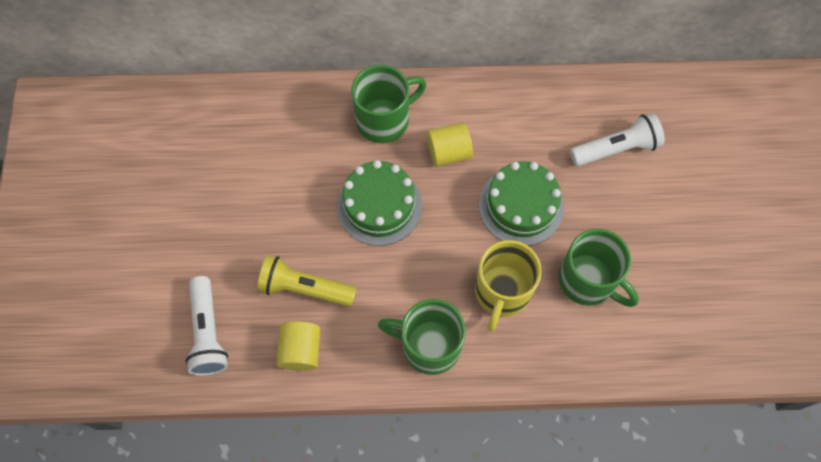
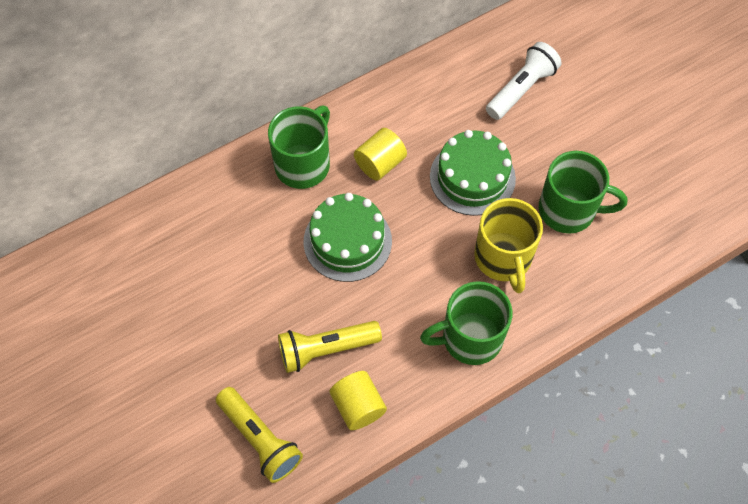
camera: 30 degrees left, 5 degrees down
white flashlight [186,276,228,376] -> yellow flashlight [216,387,303,483]

